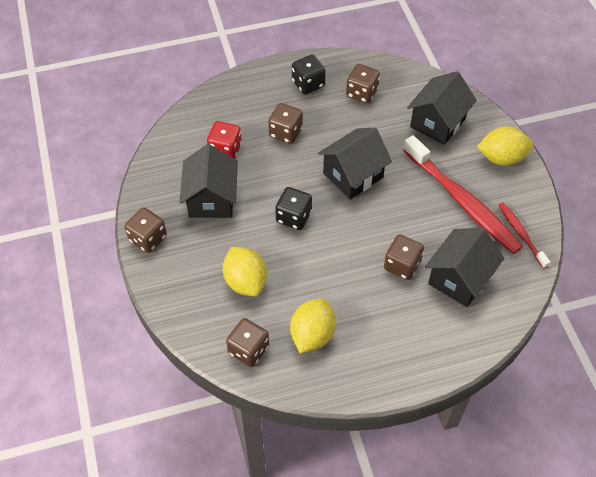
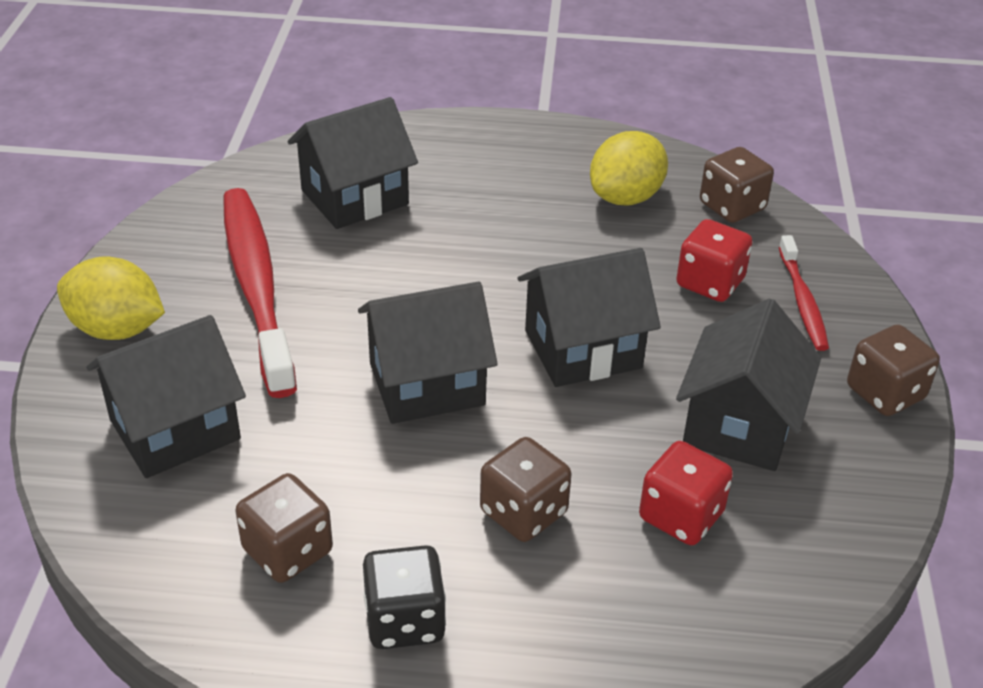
camera: 160 degrees left, 15 degrees down
yellow lemon [223,247,267,296] -> red dice [676,219,752,302]
black dice [275,187,312,230] -> black house [518,248,661,387]
brown dice [384,234,424,280] -> none
red toothbrush [498,202,551,269] -> red toothbrush moved to [779,235,829,351]

